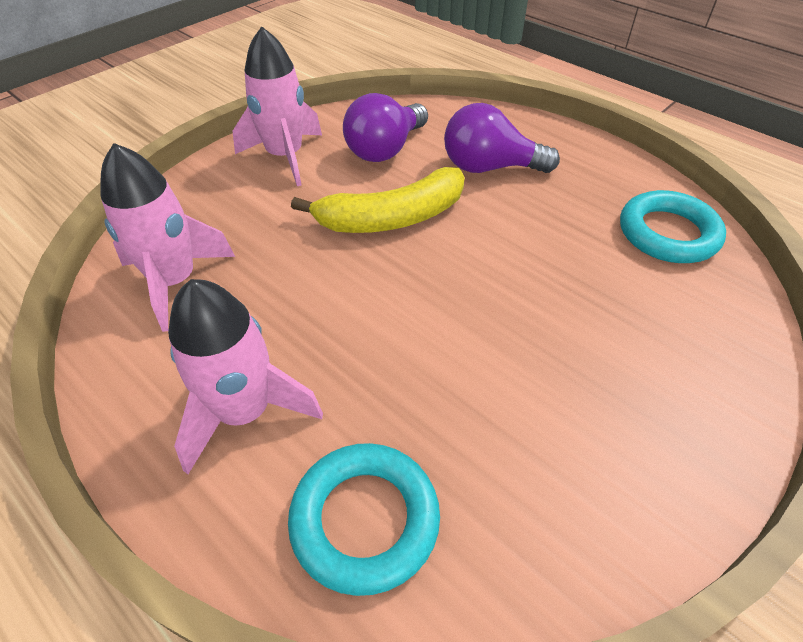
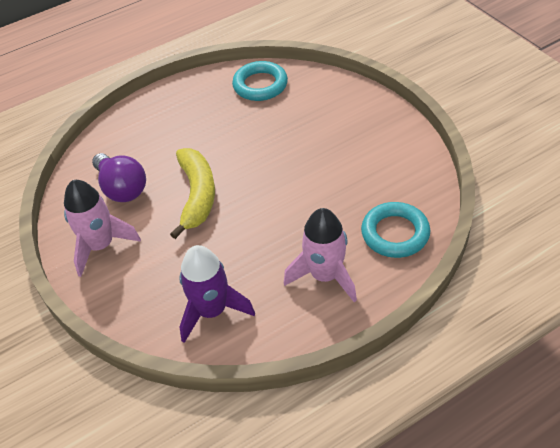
camera: 70 degrees left, 0 degrees up
pink rocket [100,143,235,332] -> purple rocket [179,245,255,343]
purple light bulb [444,103,560,173] -> none

